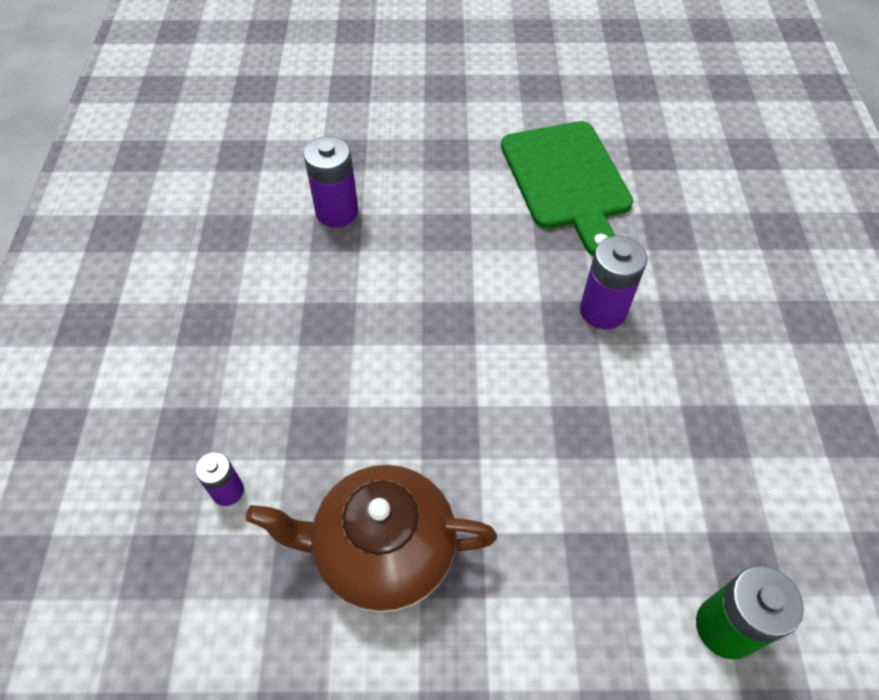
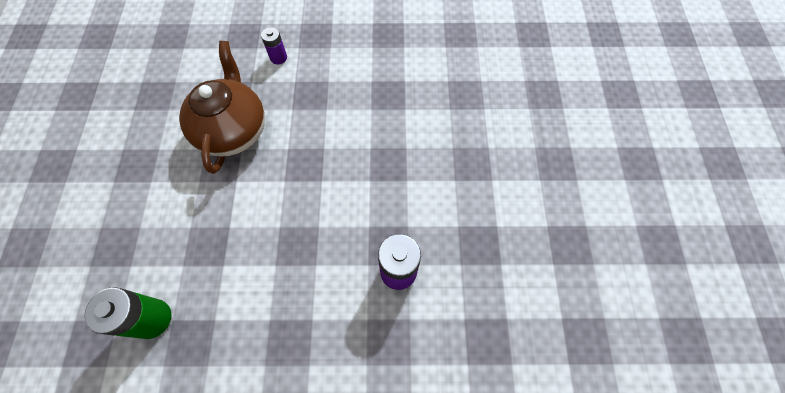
camera: 90 degrees right, 10 degrees up
purple battery [304,136,358,228] -> none
green cutting board [501,121,633,256] -> none

